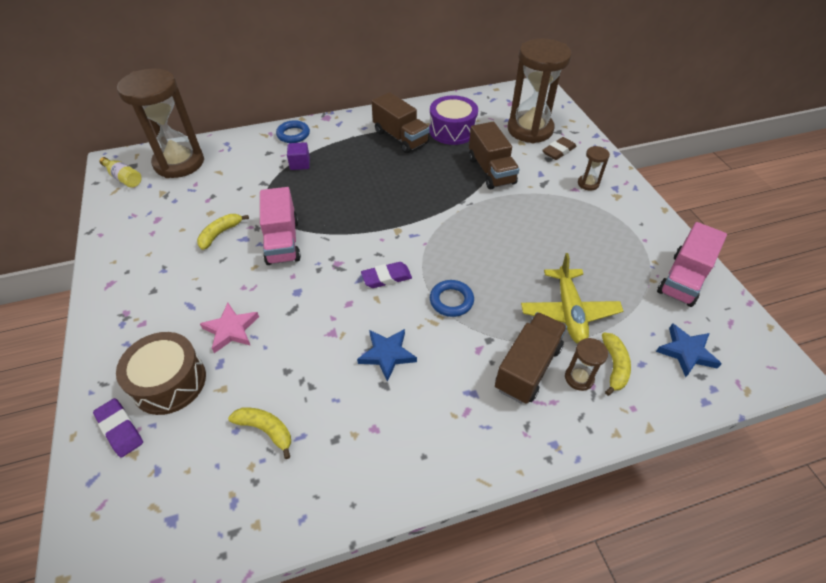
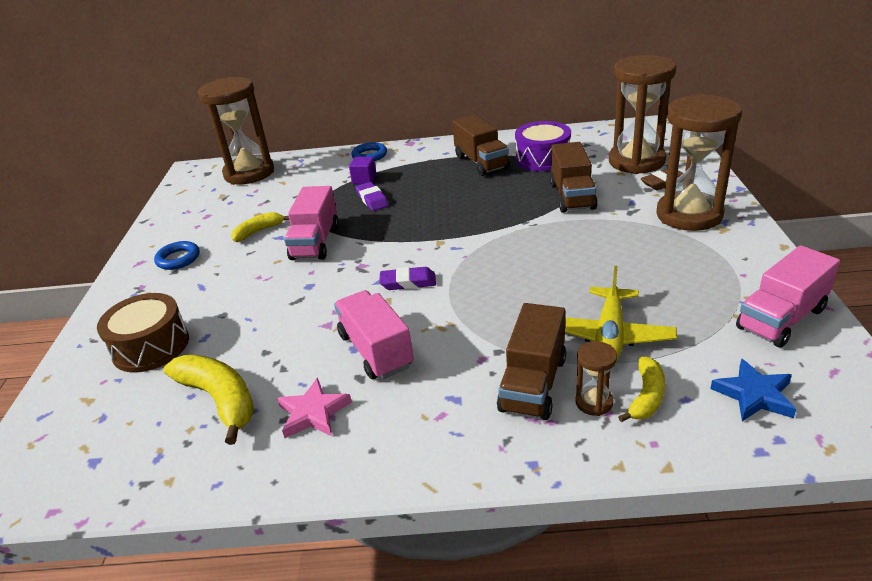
camera: 20 degrees right, 15 degrees down
purple eraser [93,398,143,458] -> purple eraser moved to [356,182,389,211]
yellow bottle [99,157,142,188] -> none
pink star [200,303,259,353] -> pink star moved to [277,378,352,438]
yellow banana [228,408,291,459] -> yellow banana [164,354,254,445], size x1.67
blue star [357,329,417,382] -> pink truck [334,290,414,379]
blue ring [430,280,474,317] -> blue ring moved to [154,241,200,270]
brown truck [495,312,567,404] -> brown truck turned 150 degrees clockwise [497,303,566,420]
brown hourglass [578,146,610,191] -> brown hourglass [656,94,742,231], size x2.39

